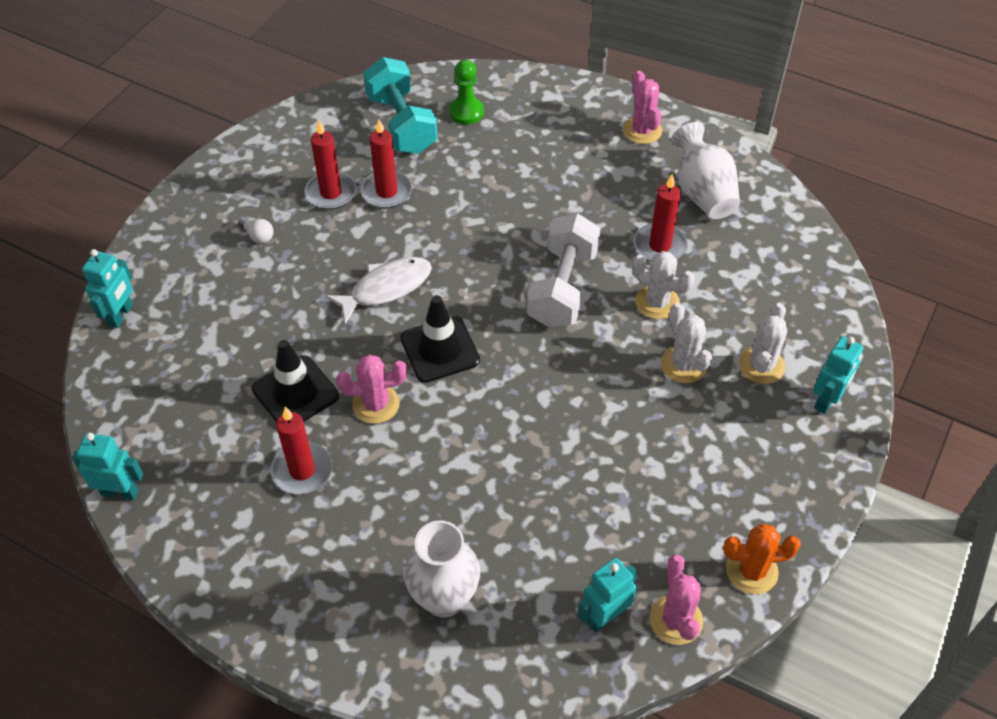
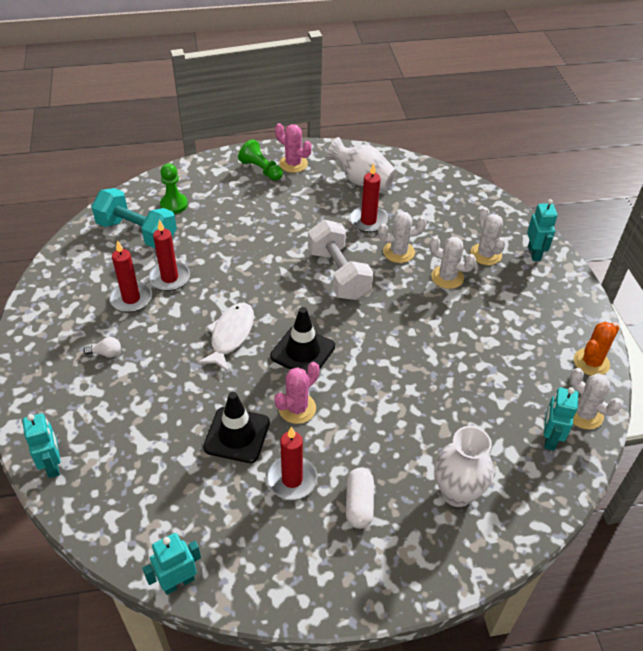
camera: 40 degrees left, 5 degrees down
pink cactus [649,554,703,645] -> white cactus [570,368,622,430]
none -> green pawn [238,140,283,181]
none -> white capsule [346,468,374,529]

